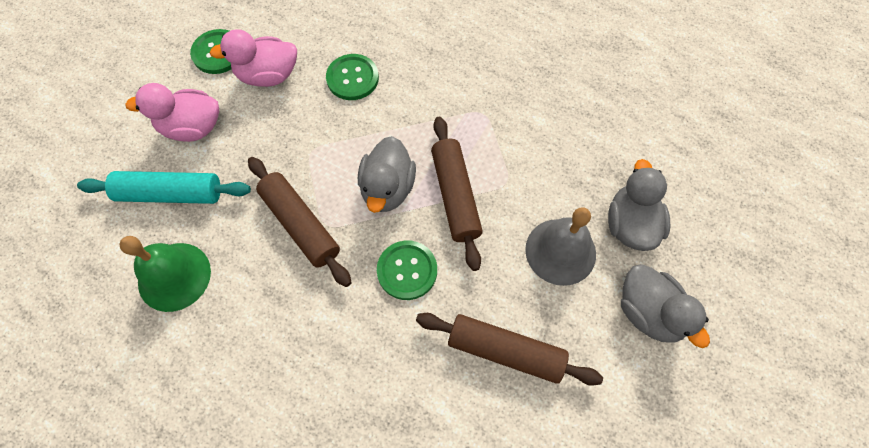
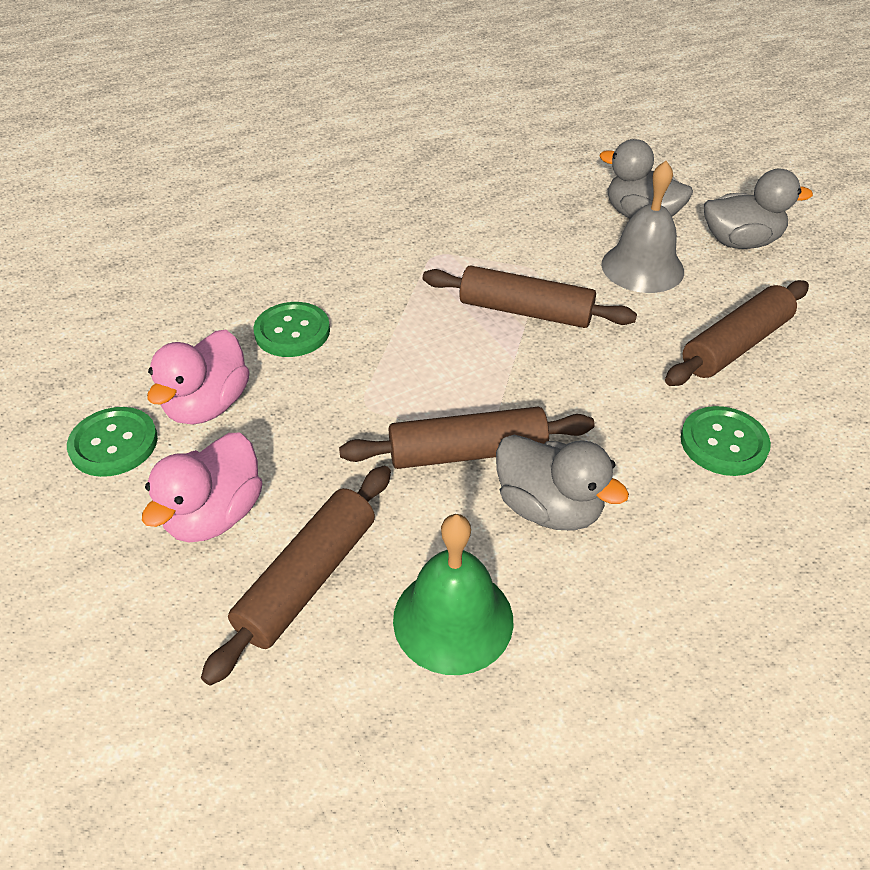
camera: 60 degrees left, 20 degrees down
turquoise rolling pin [77,171,251,204] -> brown rolling pin [201,465,391,686]
grey duck [358,136,416,213] -> grey duck moved to [496,435,629,531]
green button [377,240,437,300] -> green button moved to [681,406,771,476]

